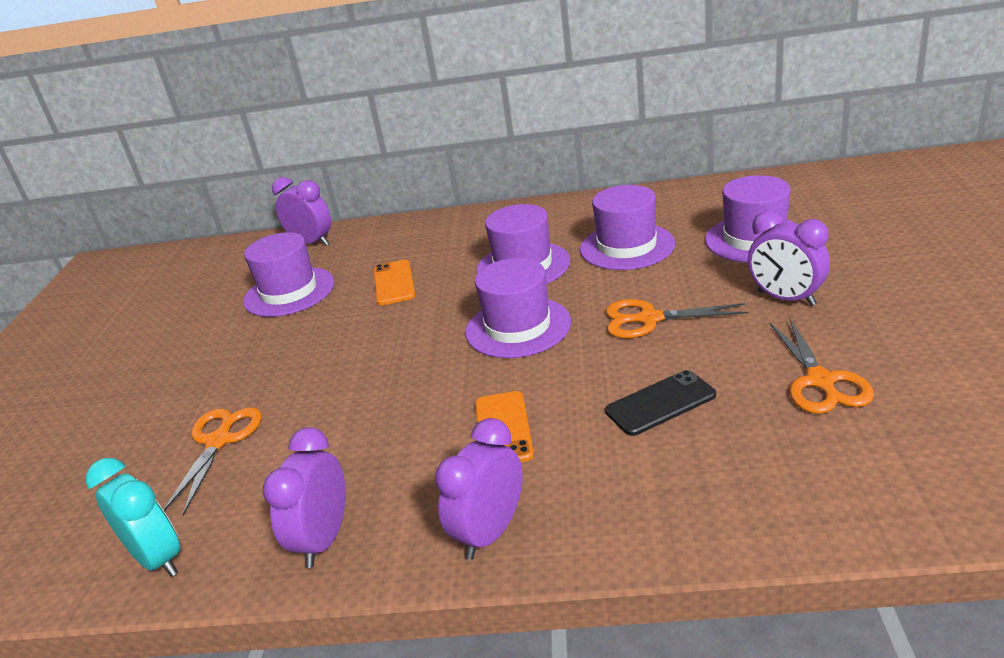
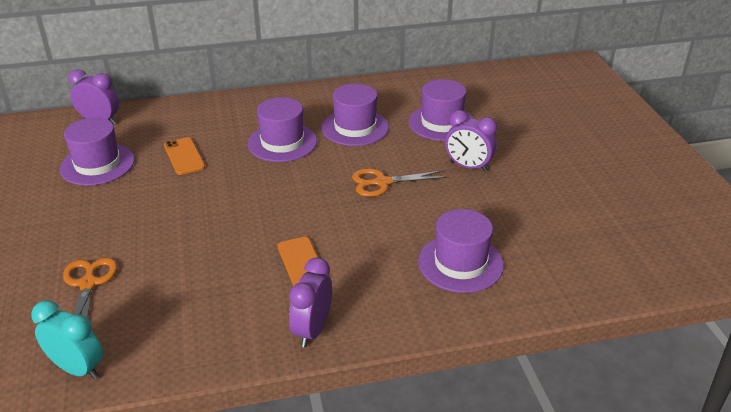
camera: 20 degrees left, 5 degrees up
purple clock [263,427,346,568] -> none
purple hat [465,258,571,358] -> purple hat moved to [418,209,504,293]
black phone [605,370,716,436] -> none
orange scissors [770,317,874,414] -> none

